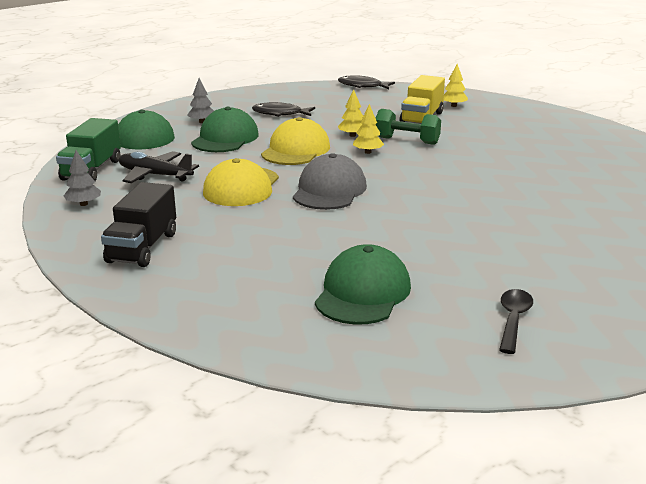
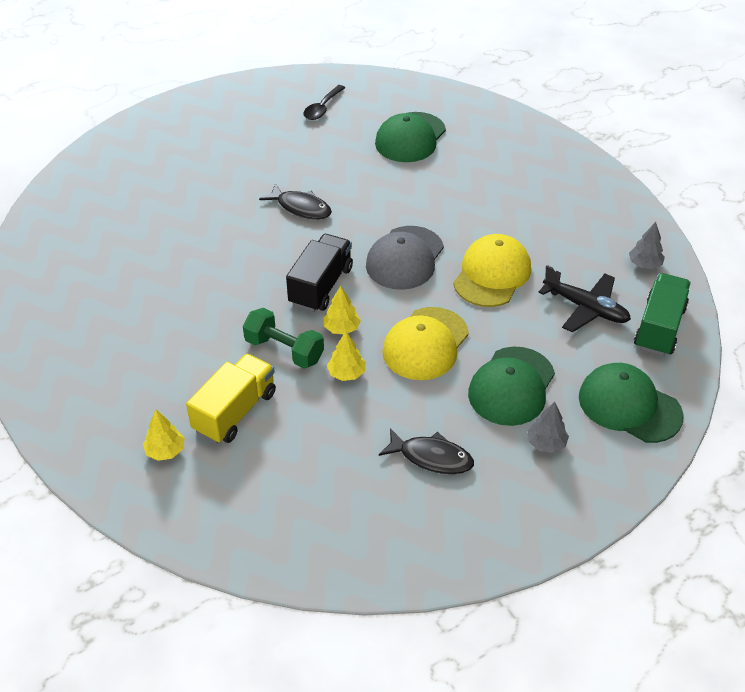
camera: 170 degrees left, 20 degrees up
black truck [101,182,176,267] -> black truck moved to [286,234,353,312]
black fish [338,75,395,89] -> black fish moved to [259,184,332,219]

